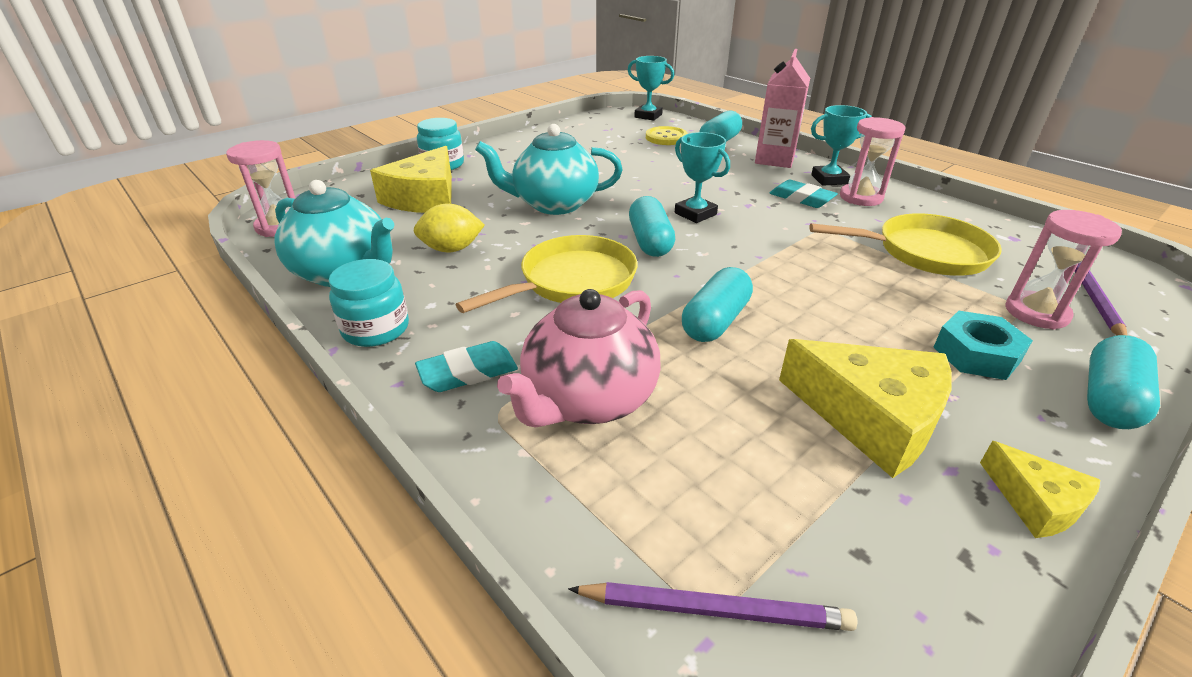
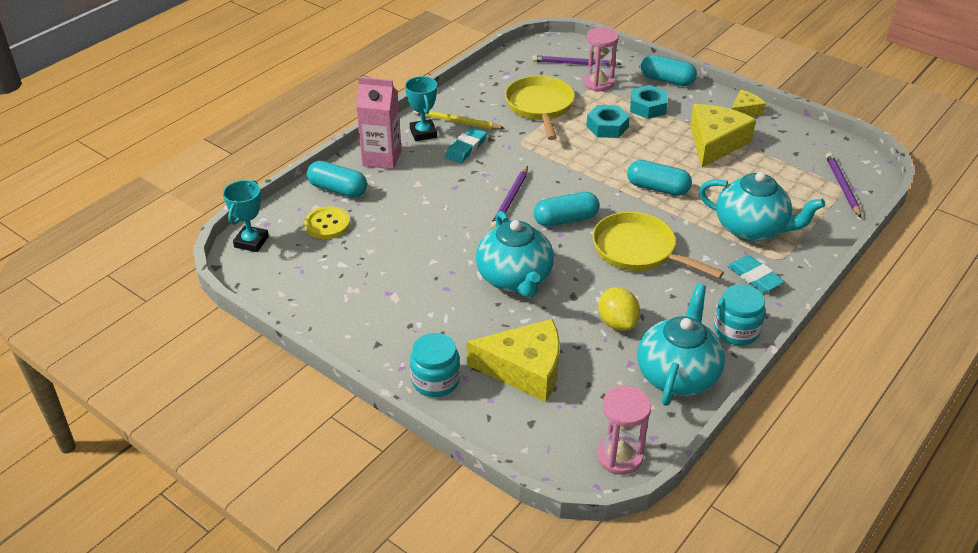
camera: 100 degrees left, 5 degrees up
pink teapot [497,289,661,427] -> turquoise teapot [699,172,825,242]
turquoise trophy [675,132,730,223] -> purple pencil [490,166,528,229]
pink hourglass [840,117,906,206] -> yellow pencil [414,110,505,129]
none -> turquoise nut [586,105,630,138]

